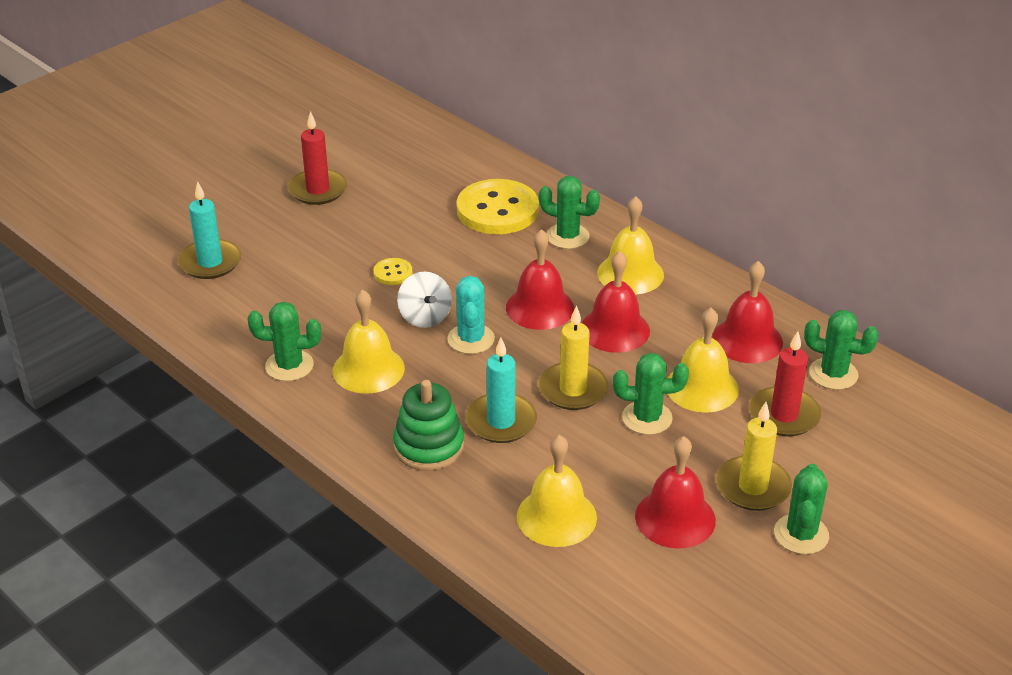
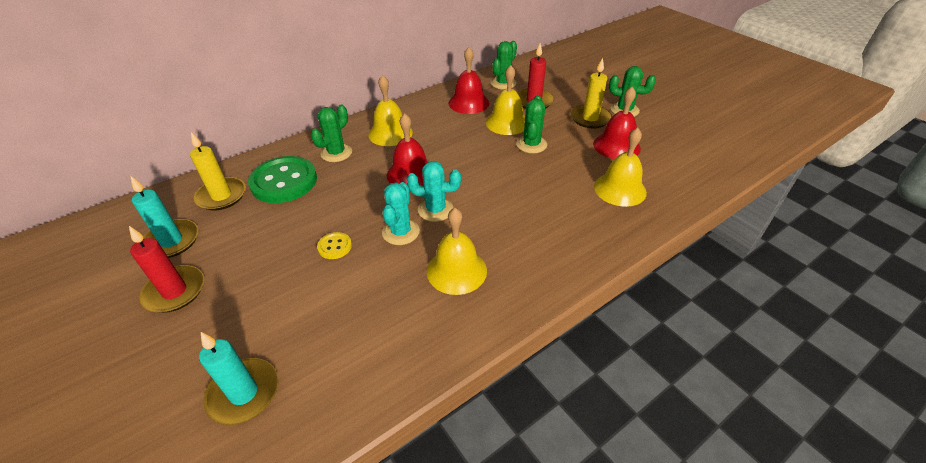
camera: 80 degrees left, 5 degrees up
green cactus [247,302,321,381] -> none
green stacking toy [393,380,464,471] -> none
white spinning top [397,272,452,328] -> turquoise cactus [382,182,420,245]
yellow button [457,179,539,234] -> green button [248,156,317,203]
turquoise candle [466,338,537,443] -> turquoise candle moved to [131,176,198,258]
yellow candle [539,305,608,410] -> yellow candle moved to [190,132,246,210]
red bell [582,251,650,353] -> none

